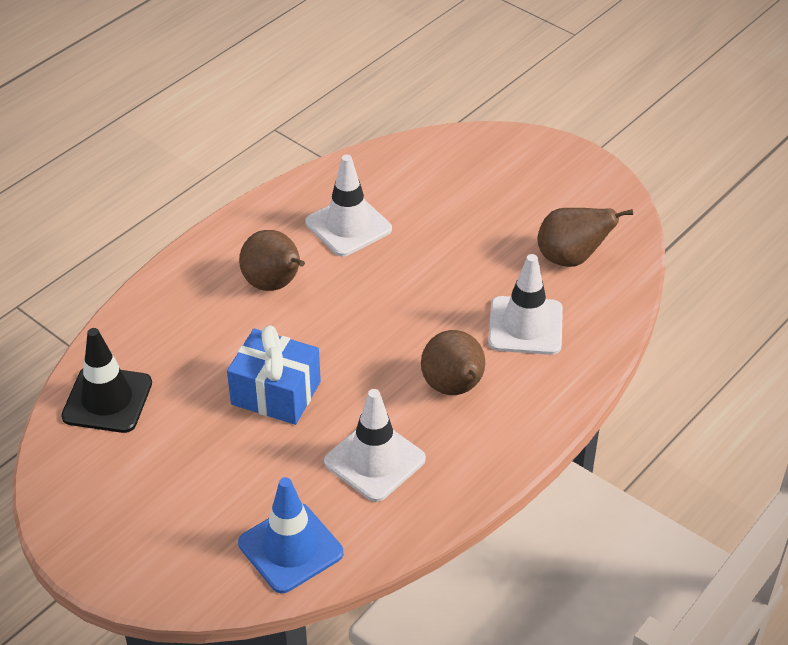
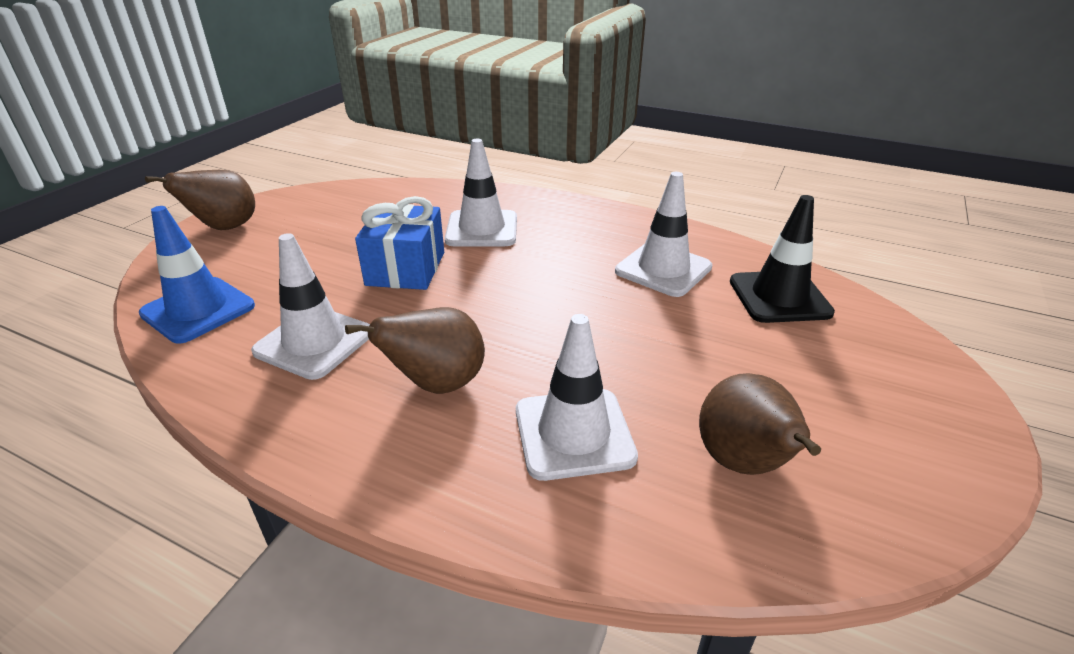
camera: 75 degrees right, 10 degrees down
black traffic cone [61,328,152,433] -> black traffic cone moved to [730,195,835,323]
brown pear [239,230,305,291] -> brown pear moved to [145,170,255,230]
none -> white traffic cone [445,139,517,246]

